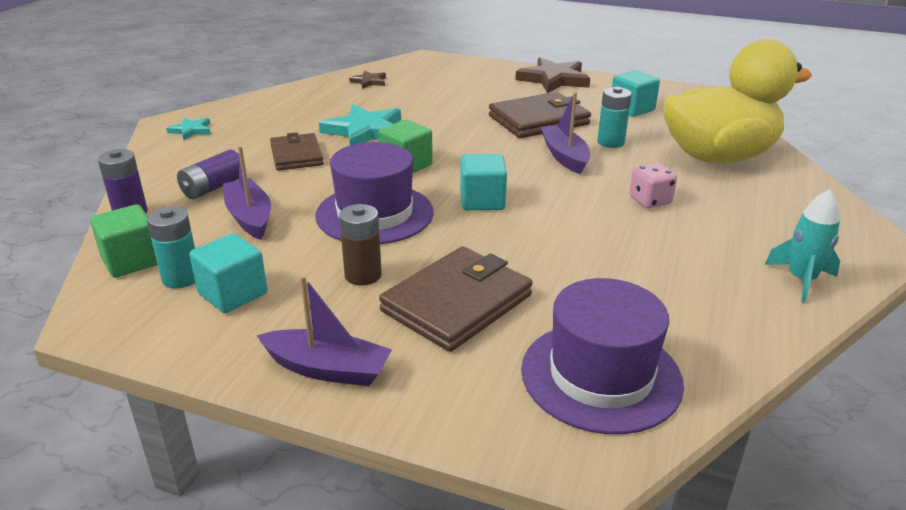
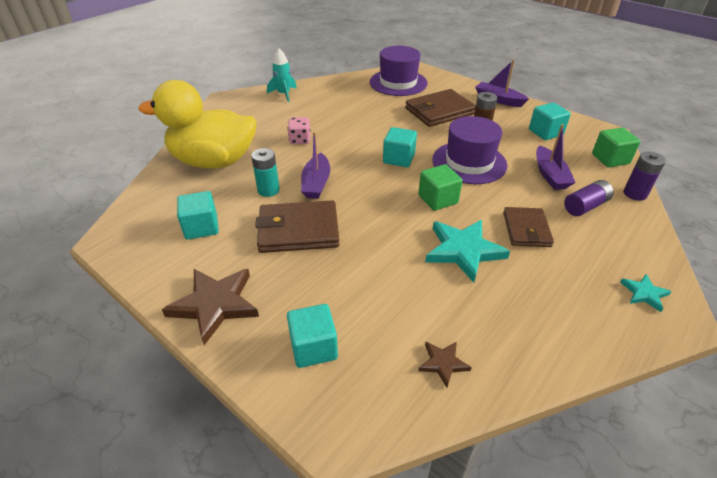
camera: 160 degrees left, 10 degrees up
turquoise battery [147,206,195,288] -> none
none -> turquoise cube [287,304,338,368]

